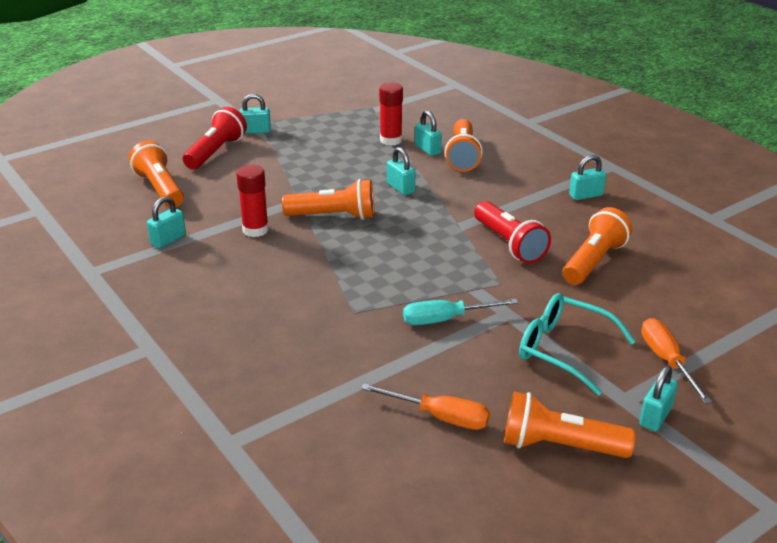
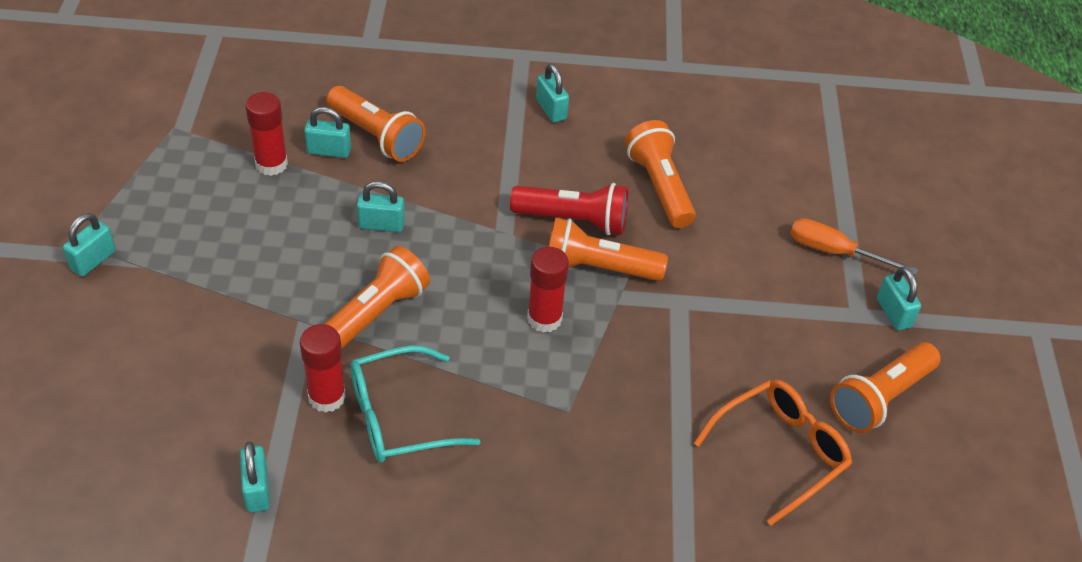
camera: 55 degrees left, 15 degrees up
orange flashlight [129,141,184,207] -> orange flashlight moved to [548,217,668,281]
red flashlight [183,107,247,169] -> none
orange screwdriver [361,383,490,430] -> orange glasses [694,379,852,526]
turquoise screwdriver [403,299,519,325] -> none
turquoise glasses [519,293,636,396] -> turquoise glasses moved to [350,345,481,463]
turquoise padlock [569,155,606,200] -> turquoise padlock turned 45 degrees counterclockwise [536,63,569,123]
none -> red glue stick [527,247,569,333]

